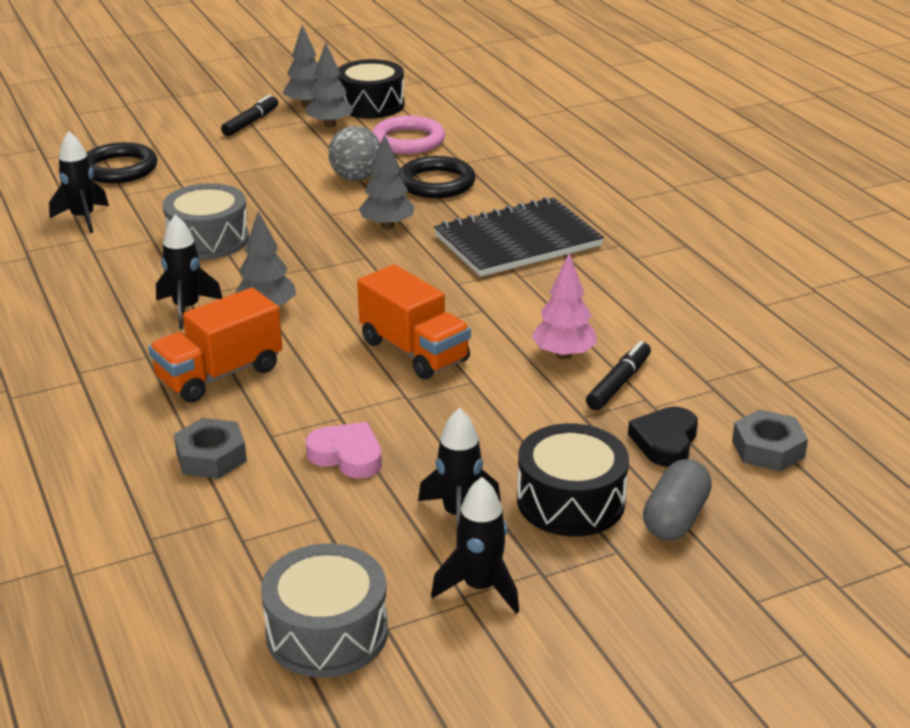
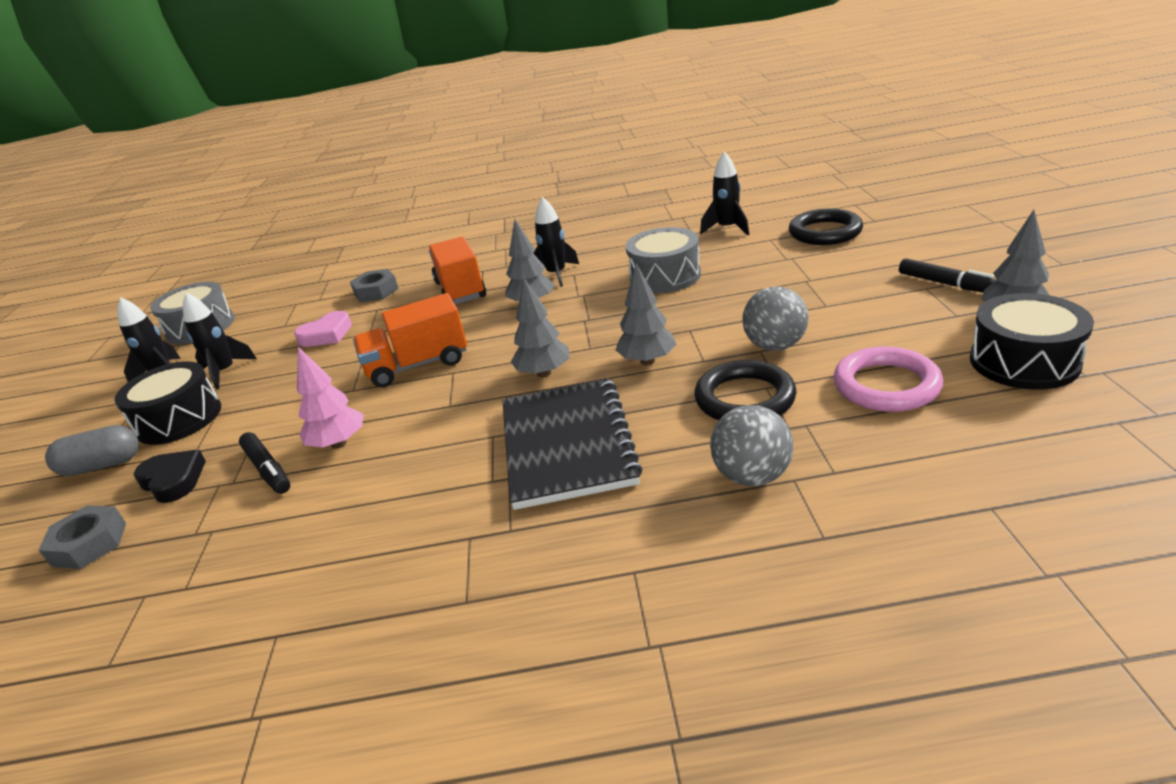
camera: 115 degrees right, 0 degrees up
grey tree [305,42,354,128] -> grey tree moved to [511,278,569,377]
grey capsule [643,459,712,540] -> grey capsule turned 60 degrees counterclockwise [45,425,139,476]
none -> grey ball [710,405,793,486]

